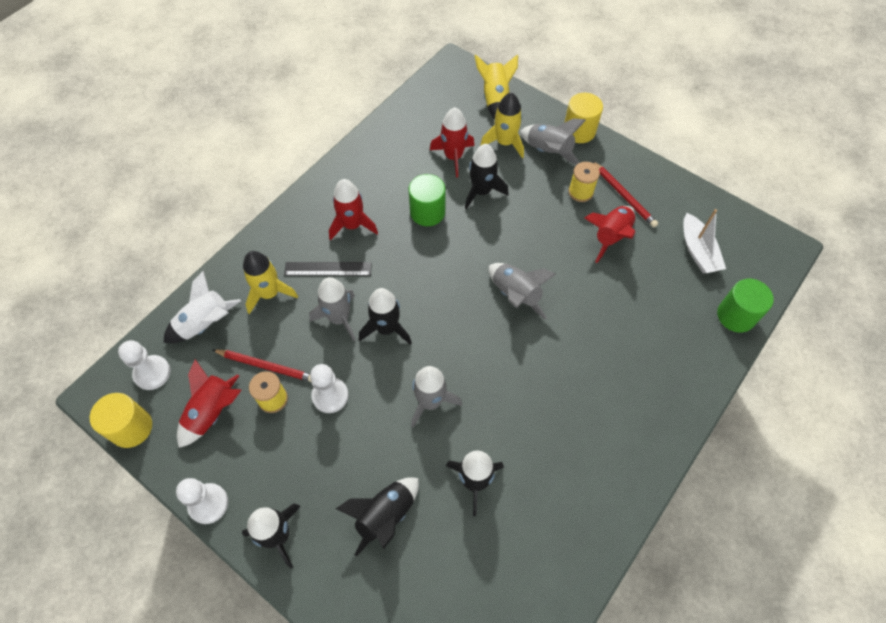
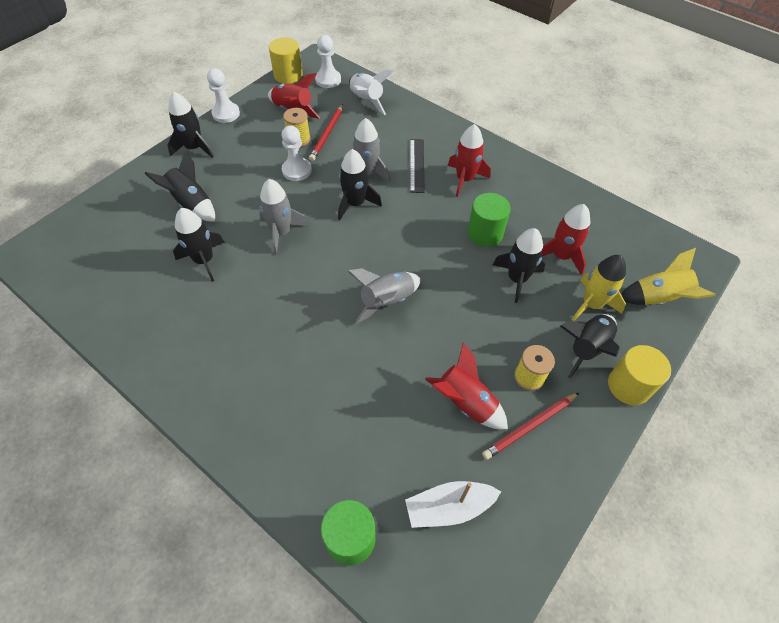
camera: 90 degrees right, 5 degrees down
yellow rocket [243,251,298,314] -> none
grey rocket [520,118,586,165] -> black rocket [560,314,620,378]

